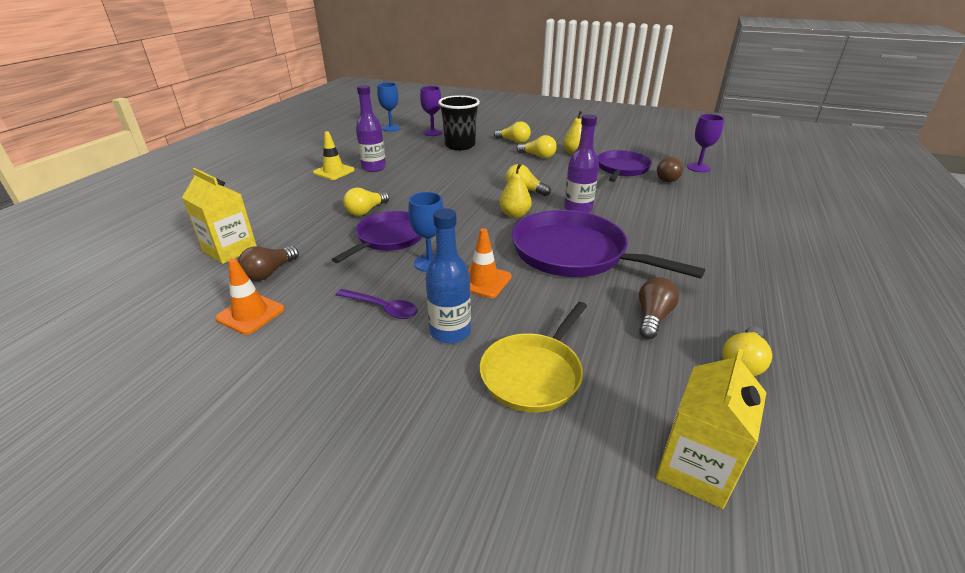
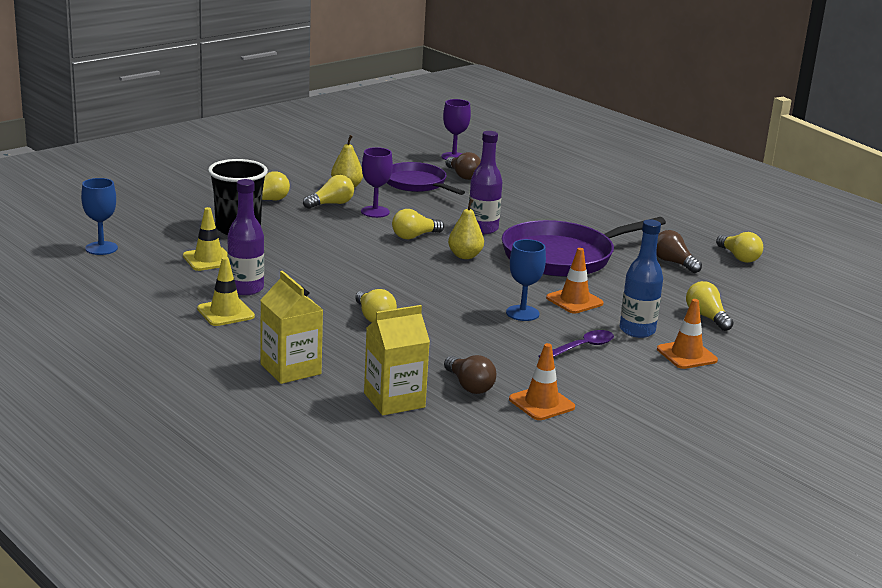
camera: 65 degrees left, 10 degrees down
purple pan [332,211,422,263] -> none
purple goblet [420,86,442,136] -> purple goblet moved to [361,147,393,218]
yellow pan [480,302,587,412] -> yellow light bulb [686,281,734,331]
yellow carton [656,348,767,509] -> yellow carton moved to [260,271,323,384]
none -> yellow traffic cone [183,207,227,271]
none -> orange traffic cone [657,299,718,369]

